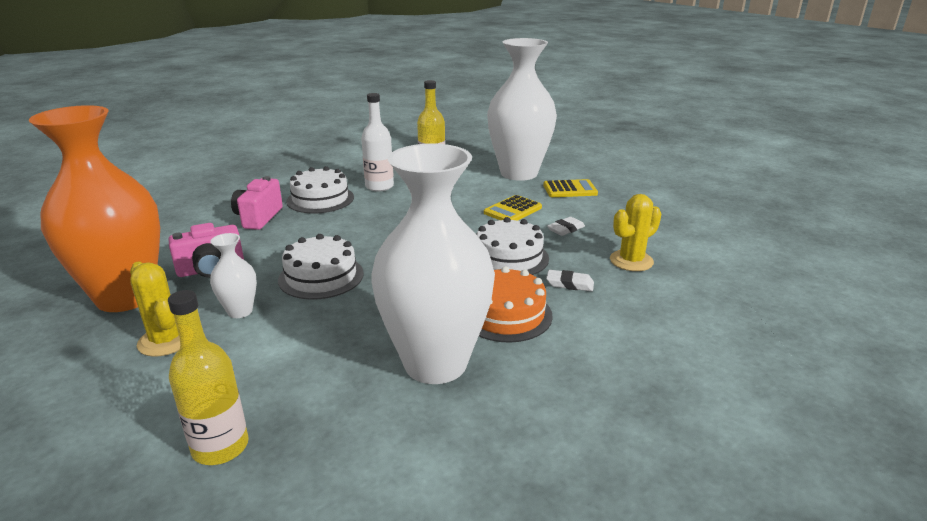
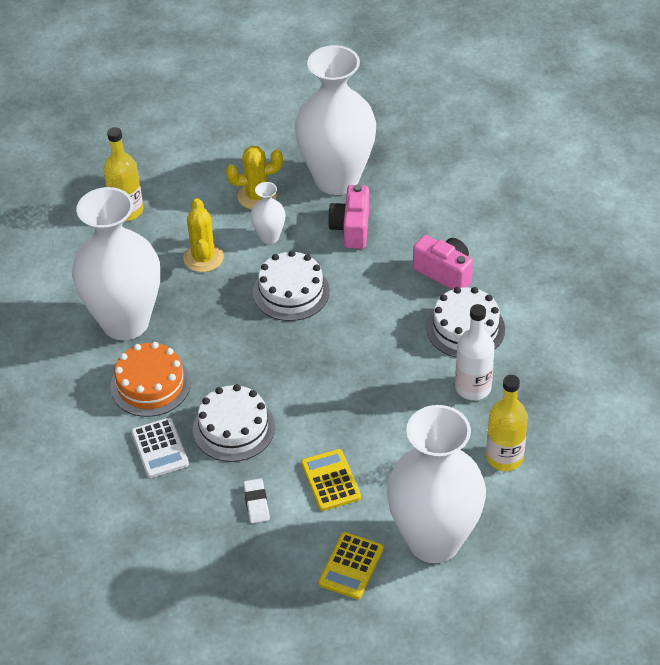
camera: 120 degrees right, 20 degrees up
orange vase [29,105,160,312] -> white vase [295,45,376,195]
white eraser [546,270,594,292] -> white calculator [131,418,189,478]
yellow cactus [610,194,661,271] -> yellow cactus moved to [183,198,224,272]

